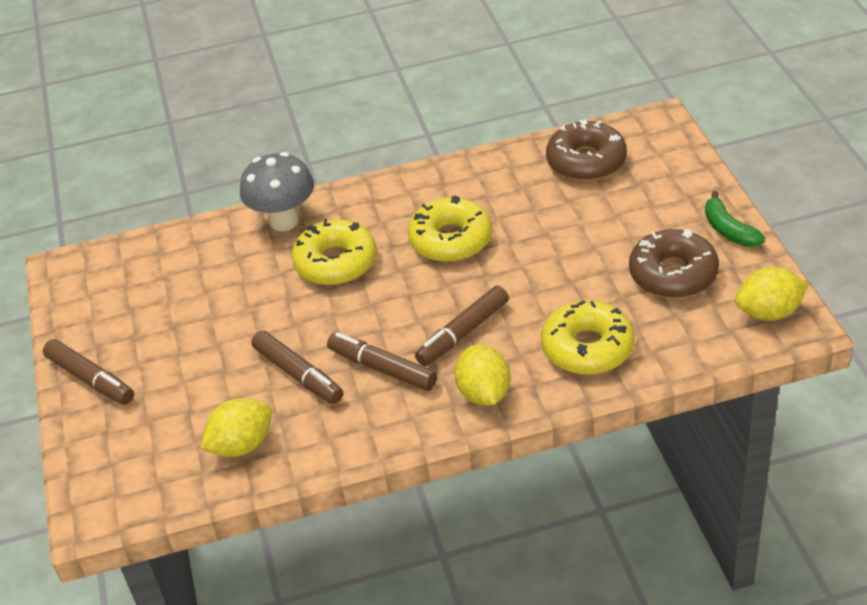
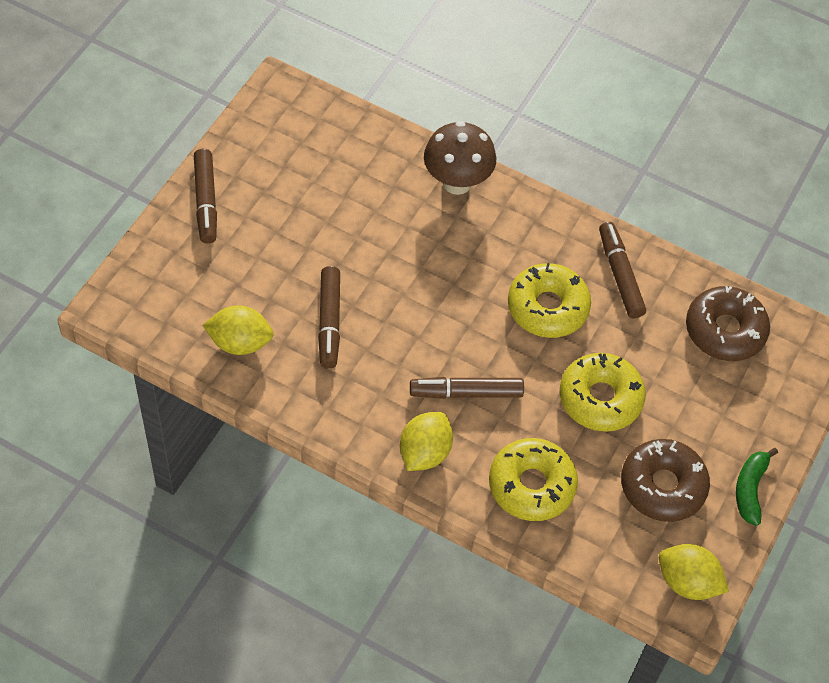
camera: 35 degrees right, 15 degrees up
grey mushroom [240,152,314,231] -> brown mushroom [424,121,496,195]
yellow donut [291,219,377,285] -> yellow donut moved to [560,353,646,432]
brown marker [327,332,437,391] -> brown marker moved to [599,222,646,319]

